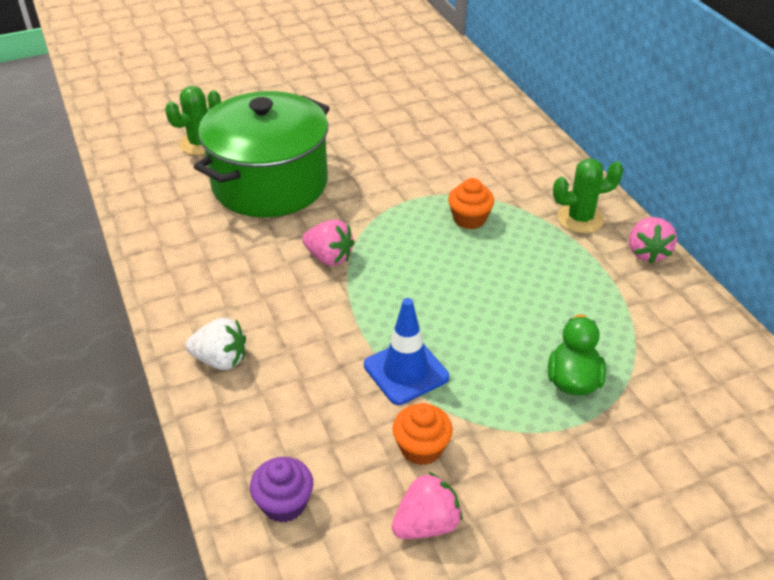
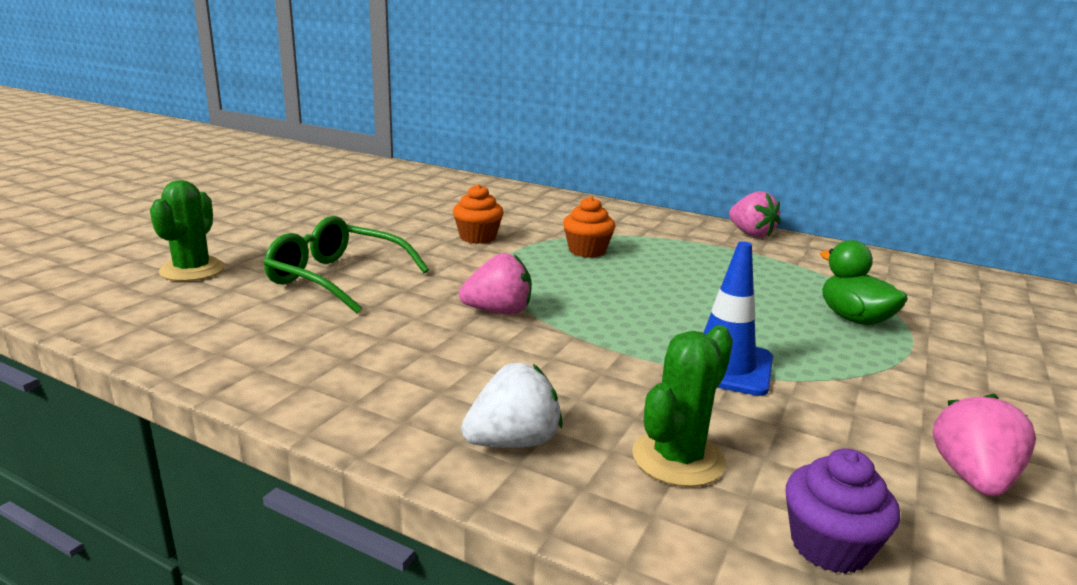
camera: 40 degrees left, 20 degrees down
green pot [194,91,330,217] -> green glasses [264,216,429,313]
orange cupcake [393,403,453,465] -> orange cupcake moved to [453,184,504,244]
green cactus [553,158,624,233] -> green cactus moved to [632,325,733,487]

